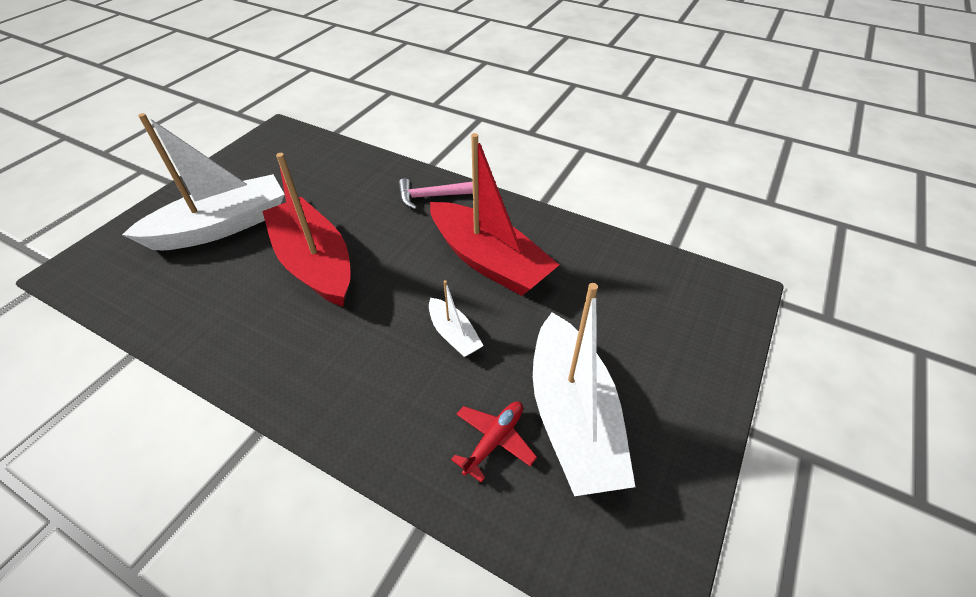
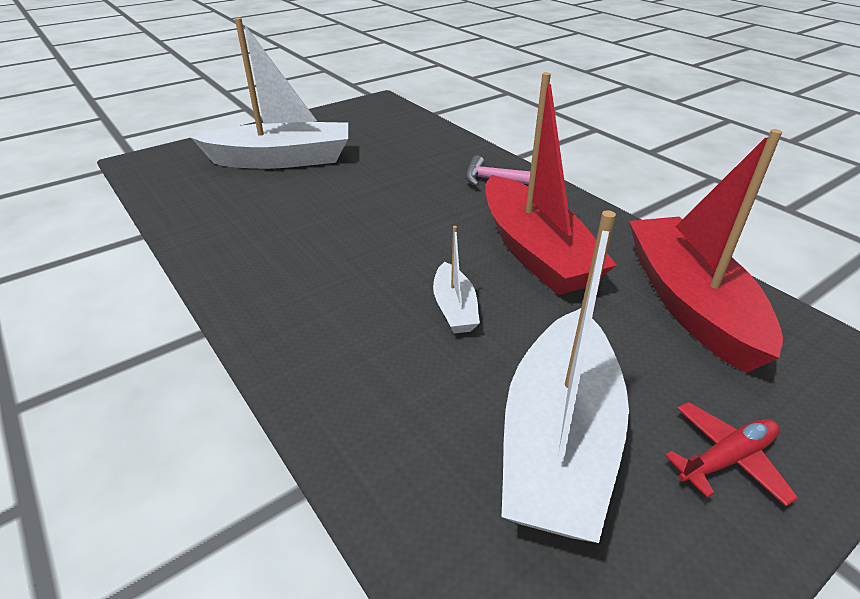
camera: 25 degrees right, 10 degrees down
red boat [262,153,351,307] -> red boat moved to [629,129,783,373]
red plane [451,402,537,482] -> red plane moved to [665,402,798,506]

